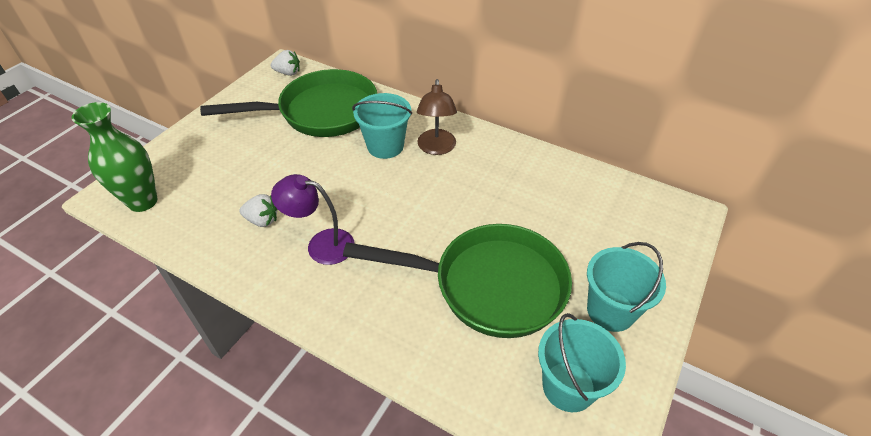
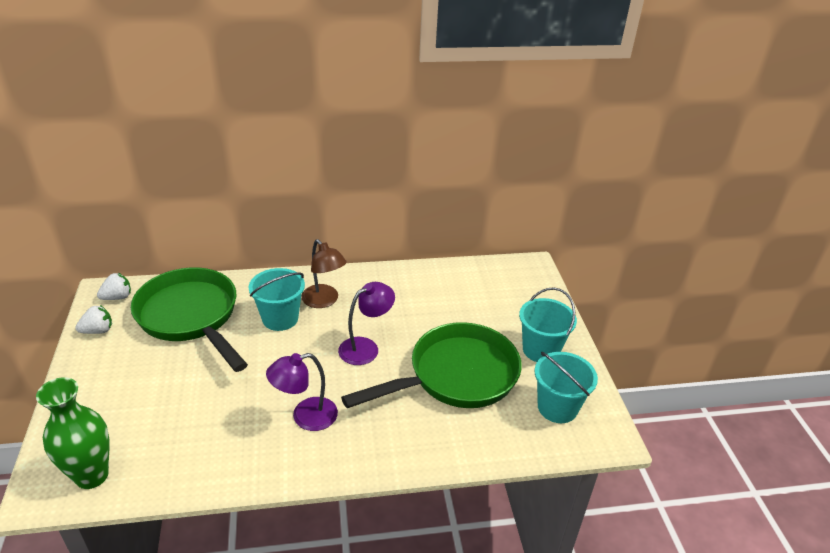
camera: 40 degrees left, 10 degrees down
green pan [200,69,377,137] -> green pan turned 75 degrees counterclockwise [131,268,248,372]
white strawberry [239,194,277,227] -> white strawberry moved to [75,305,112,334]
none -> purple lamp [338,282,395,365]

